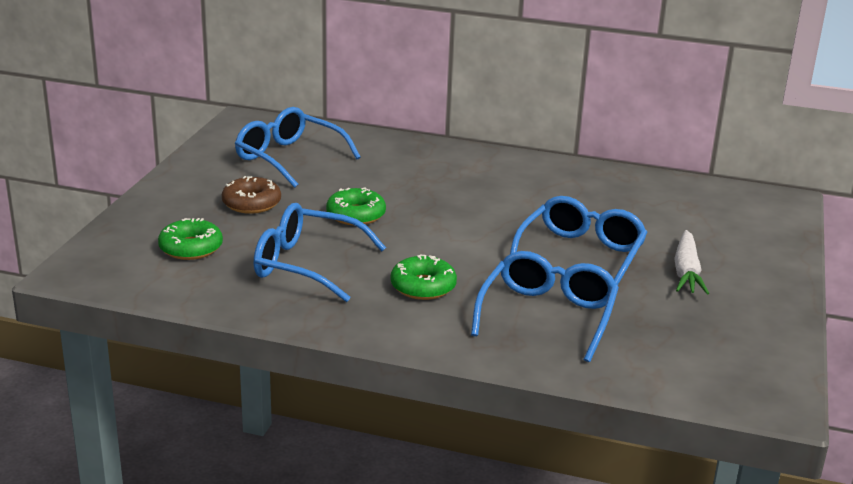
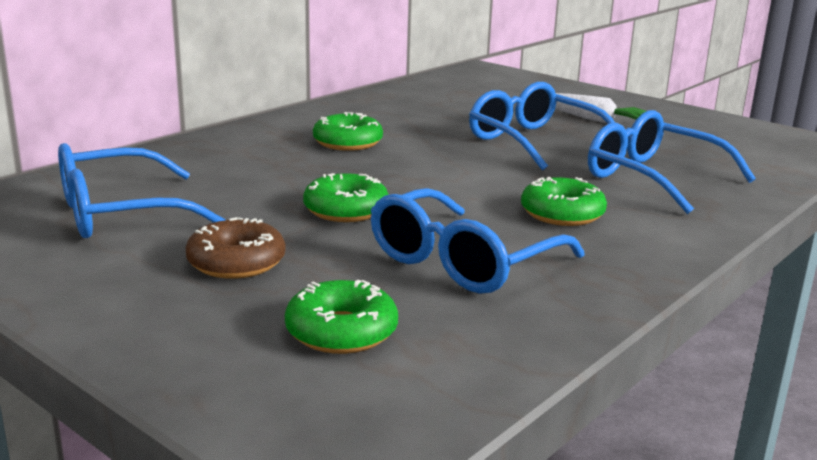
camera: 65 degrees left, 5 degrees down
none -> green donut [313,112,383,151]

